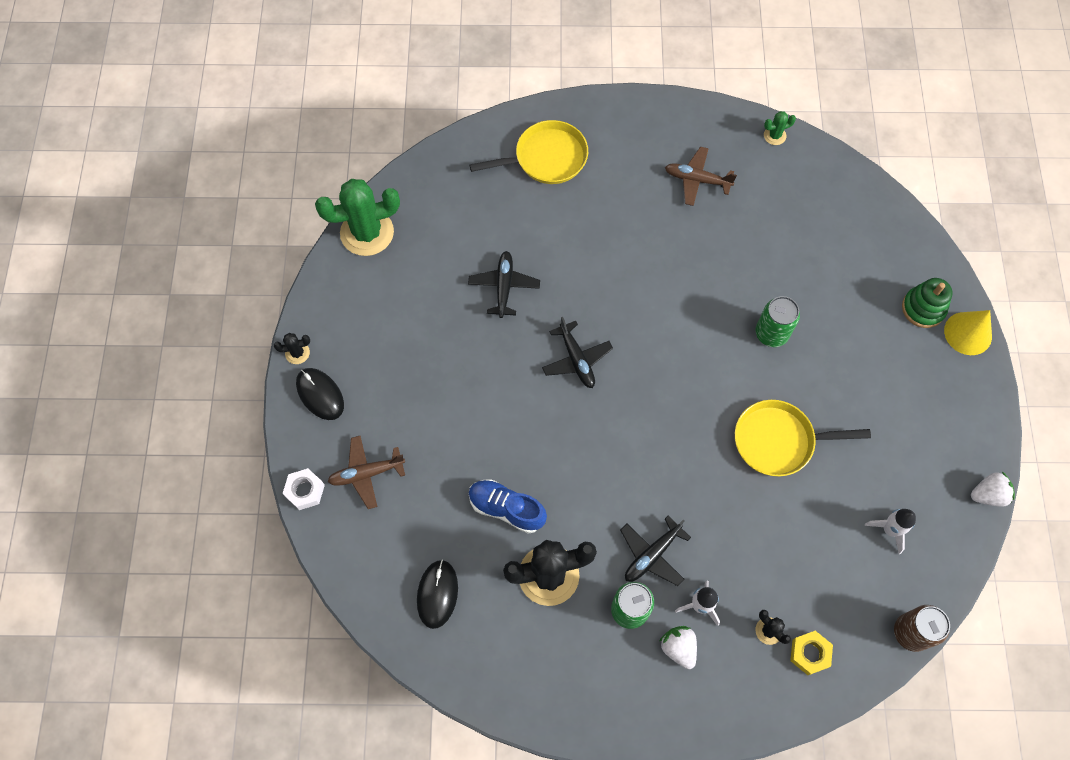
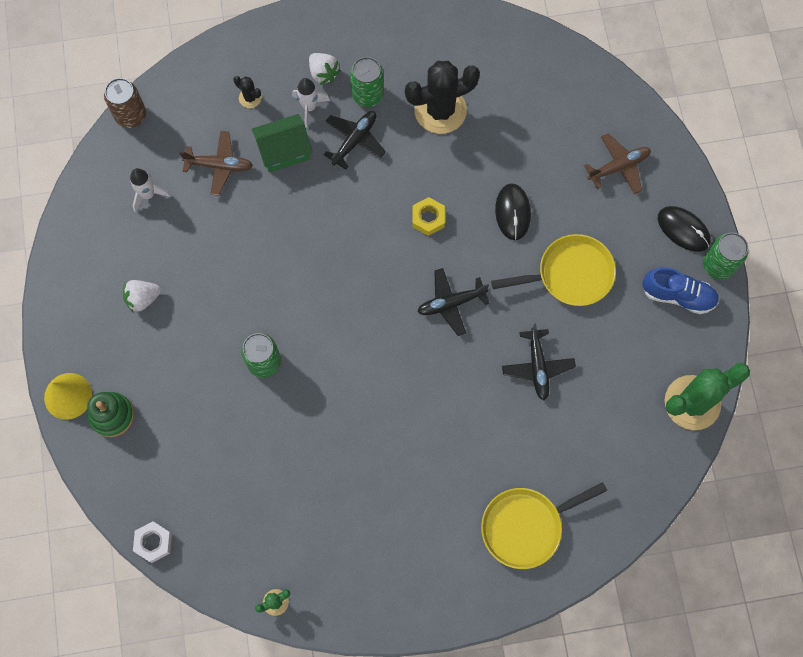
camera: 170 degrees right, 5 degrees up
black cactus [274,333,310,364] -> green can [703,233,749,280]
white nut [282,468,325,510] -> white nut moved to [133,521,172,563]
black mouse [417,559,458,629] -> black mouse moved to [495,183,531,240]
blue shoe [469,479,547,534] -> blue shoe moved to [642,267,719,314]
black plane [542,317,613,388] -> black plane turned 75 degrees counterclockwise [417,268,490,336]
brown plane [665,146,737,206] -> brown plane moved to [179,131,253,196]
yellow pan [735,400,871,476] -> yellow pan moved to [491,234,616,306]
yellow nut [790,631,833,675] -> yellow nut moved to [412,197,445,236]
white strawberry [971,472,1015,507] -> white strawberry moved to [123,280,161,313]
none -> green house [252,114,312,173]

